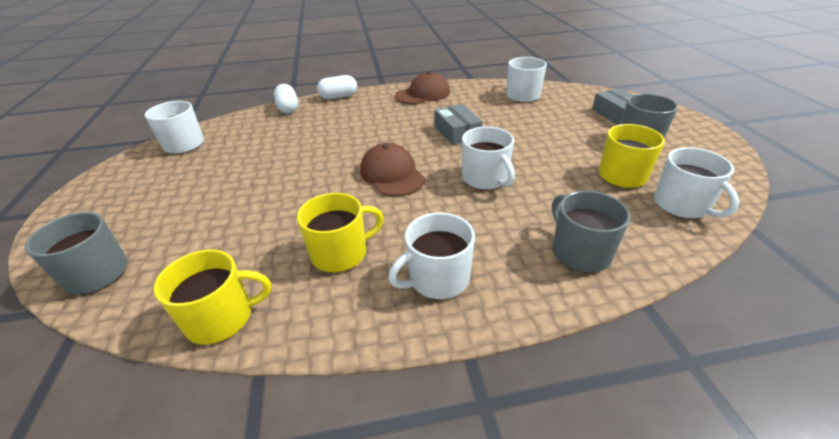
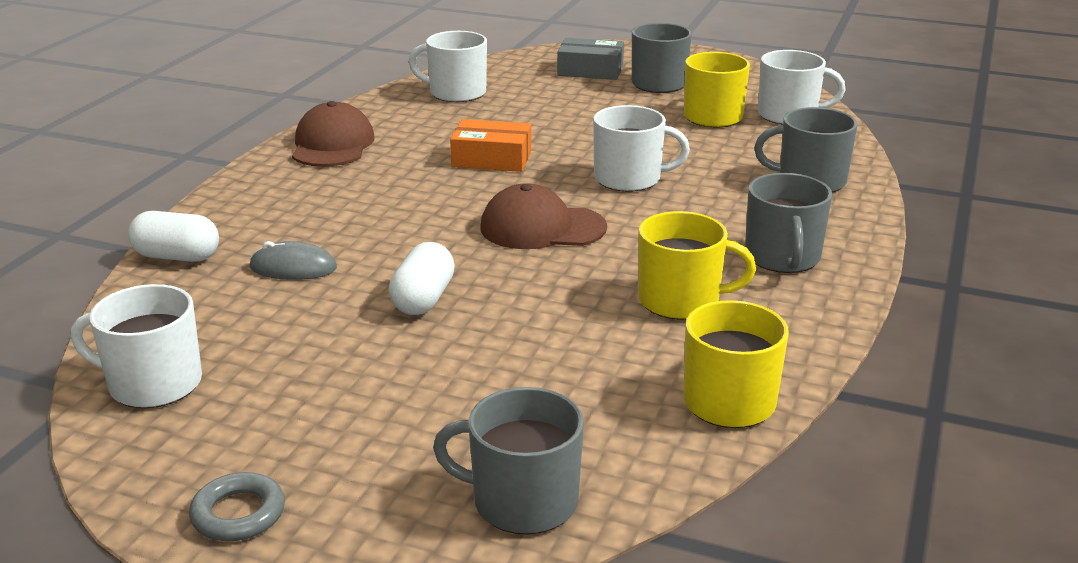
camera: 60 degrees left, 10 degrees down
yellow mug [297,193,384,273] -> yellow mug turned 90 degrees clockwise [638,211,756,319]
white capsule [317,75,357,99] -> white capsule moved to [389,242,455,315]
white mug [388,213,475,299] -> grey mug [745,173,832,273]
grey box [434,104,483,145] -> orange box [450,119,531,172]
none -> grey ring [189,472,285,541]
none -> grey mouse [249,241,337,280]

